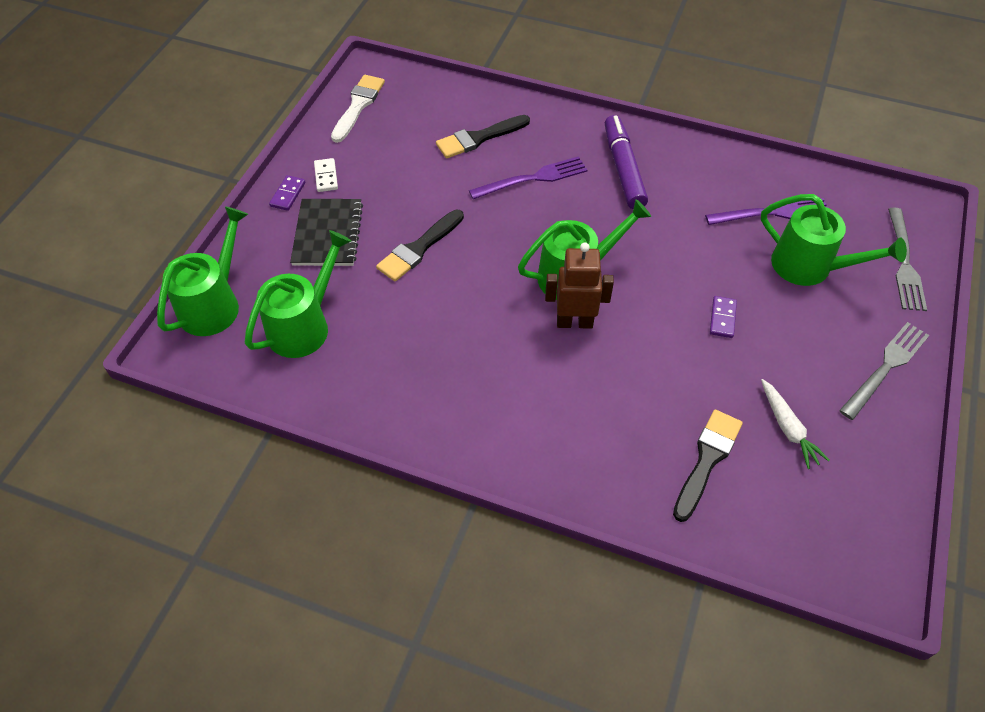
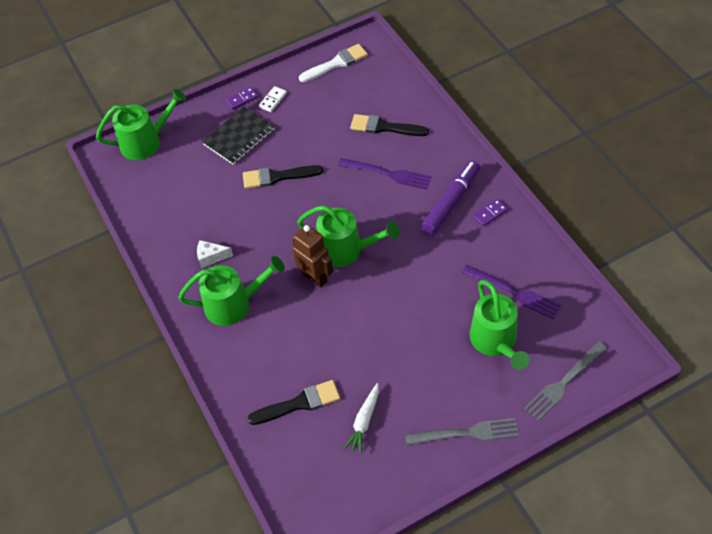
camera: 45 degrees right, 0 degrees up
green watering can [245,230,351,358] -> green watering can moved to [178,256,285,326]
purple domino [710,296,737,338] -> purple domino moved to [473,199,508,226]
none -> white cheese [197,240,233,268]

